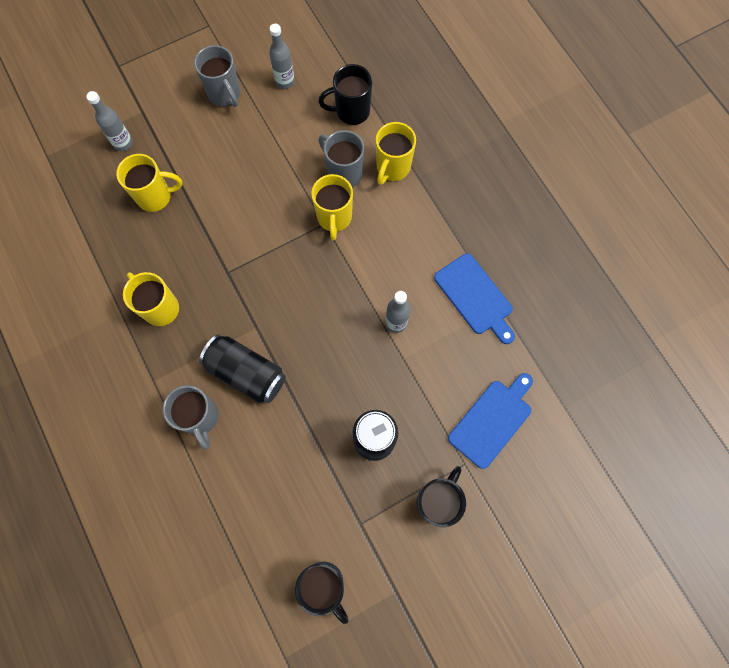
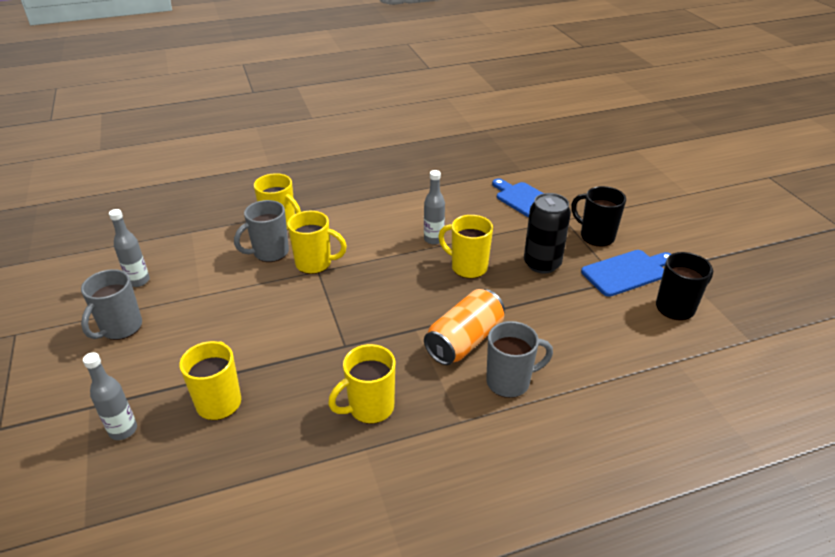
camera: 80 degrees left, 35 degrees down
grey mug [194,45,240,107] -> grey mug turned 135 degrees clockwise [81,269,142,340]
black can [199,334,285,404] -> orange can [424,289,505,365]
black mug [318,64,372,125] -> none
blue cutting board [434,253,515,344] -> blue cutting board moved to [581,250,671,297]
none -> yellow mug [439,215,493,279]

